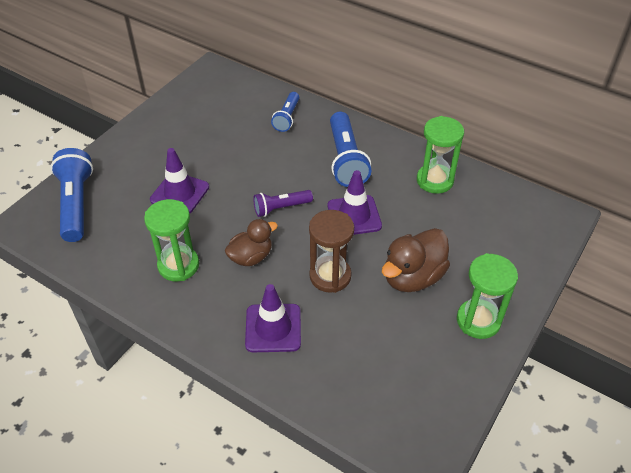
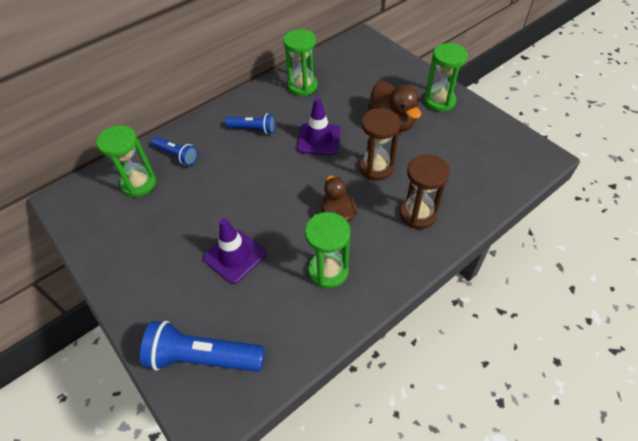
camera: 70 degrees left, 5 degrees up
purple traffic cone [245,284,301,352] -> brown hourglass [400,154,450,229]
purple flashlight [253,190,313,217] -> none
blue flashlight [330,112,371,187] -> blue flashlight [225,113,275,134], size x0.59
none -> green hourglass [96,125,156,197]

